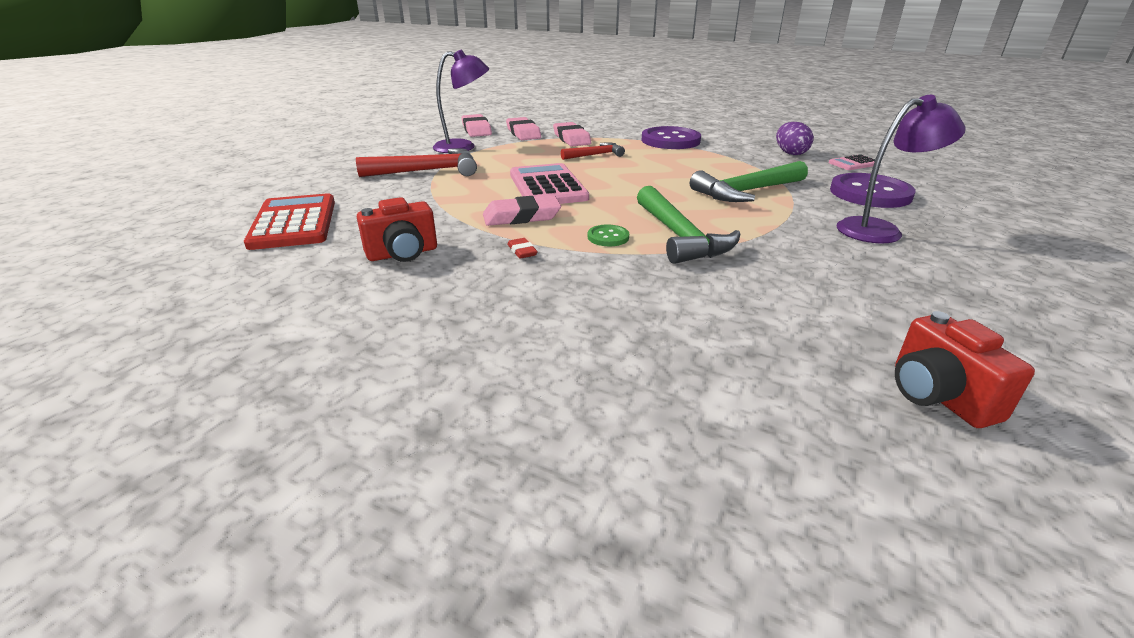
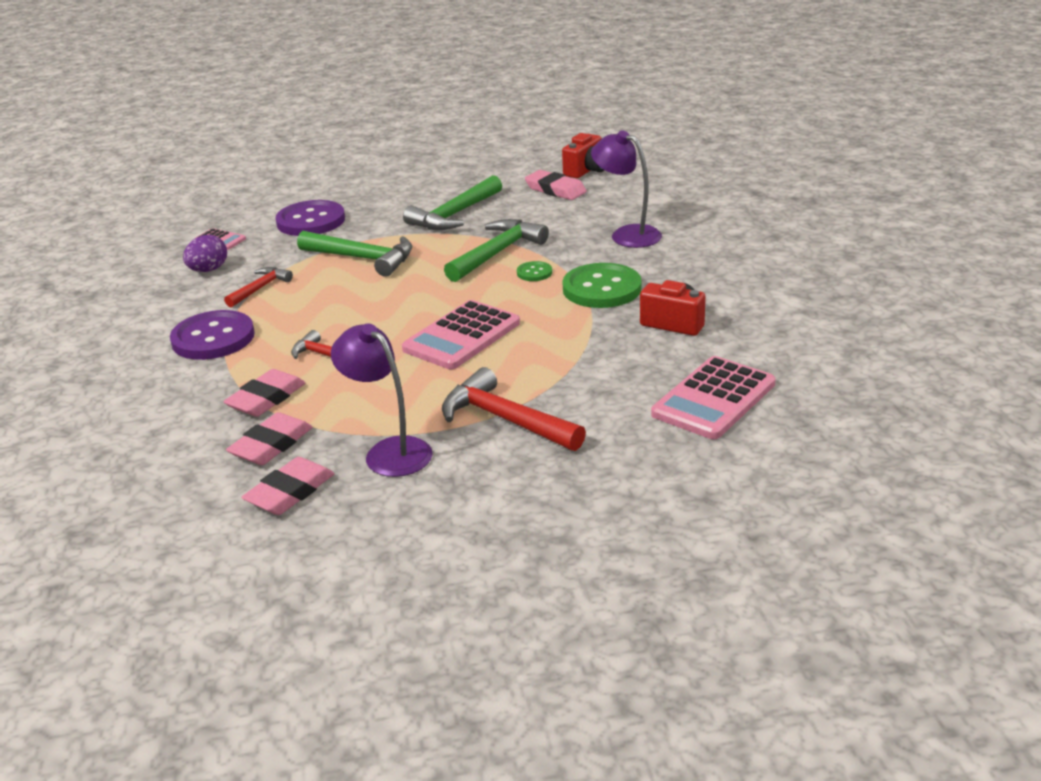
camera: 125 degrees left, 0 degrees up
red calculator [244,193,335,250] -> pink calculator [651,356,776,439]
pink eraser [483,195,561,226] -> pink eraser moved to [525,170,587,200]
red eraser [507,238,538,259] -> green button [562,263,642,308]
purple lamp [837,95,966,244] -> purple lamp moved to [591,130,662,248]
none -> red hammer [224,267,293,308]
none -> green hammer [403,175,502,230]

